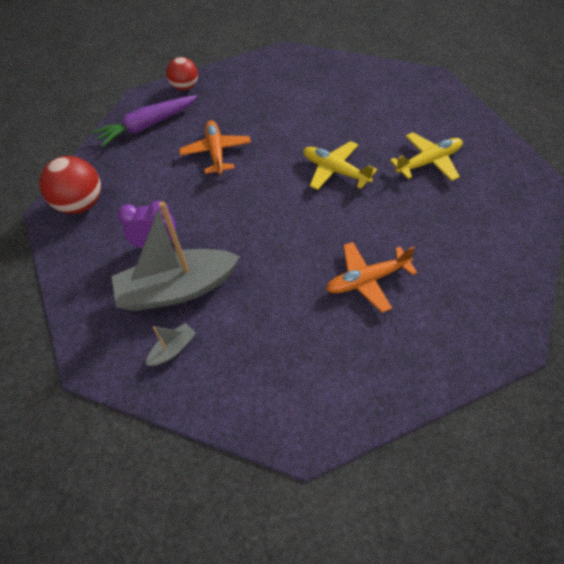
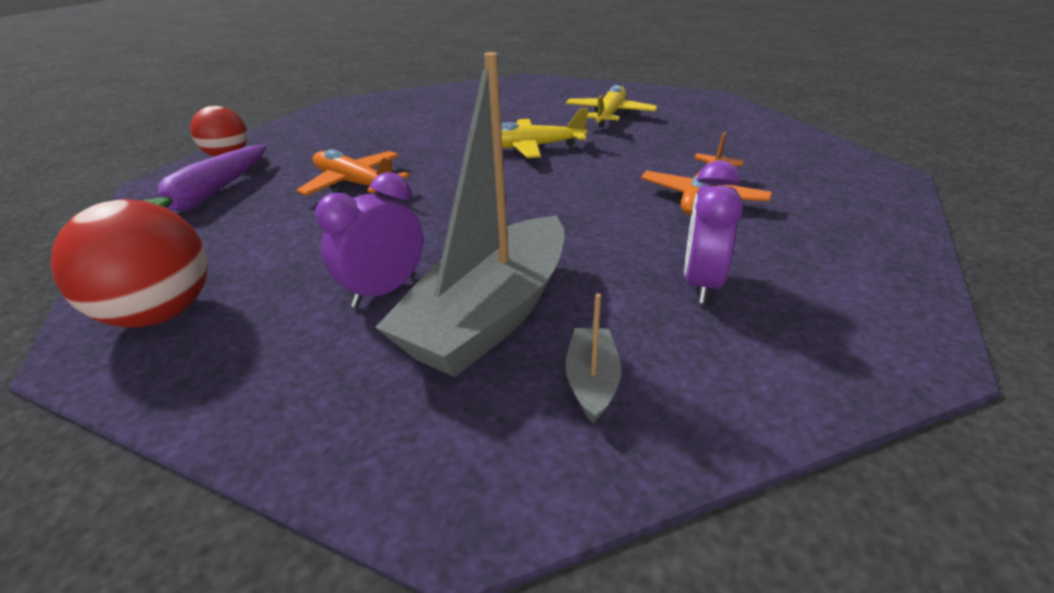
camera: 45 degrees left, 20 degrees down
none -> purple clock [684,161,743,303]

